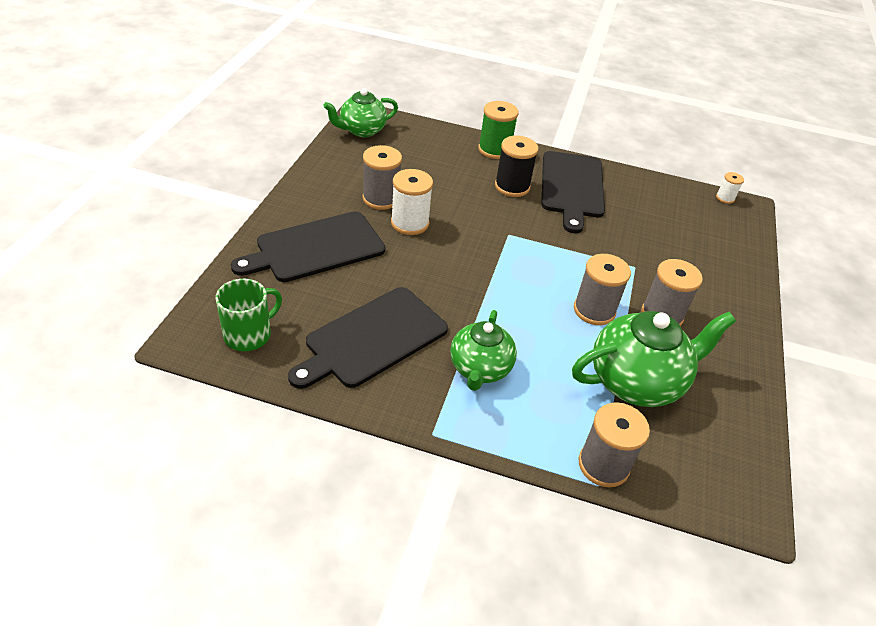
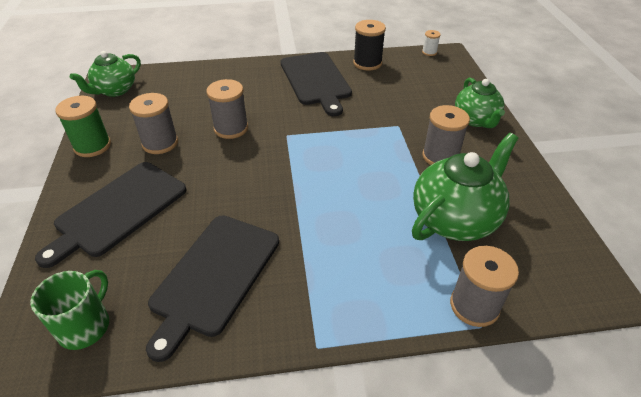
camera: 20 degrees left, 0 degrees up
white spool [391,169,433,235] -> none
green teapot [450,310,517,391] -> green teapot moved to [455,78,505,128]
green spool [478,101,519,159] -> green spool moved to [55,96,111,157]
black spool [495,136,538,197] -> black spool moved to [353,20,386,71]
grey spool [574,254,631,325] -> grey spool moved to [206,79,248,139]

